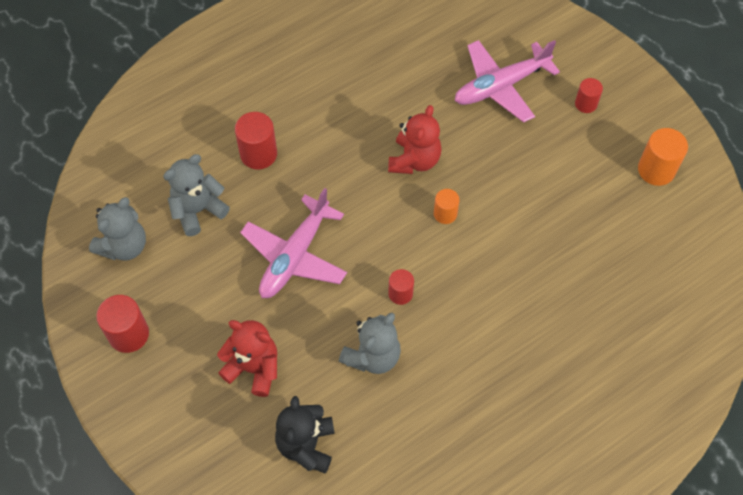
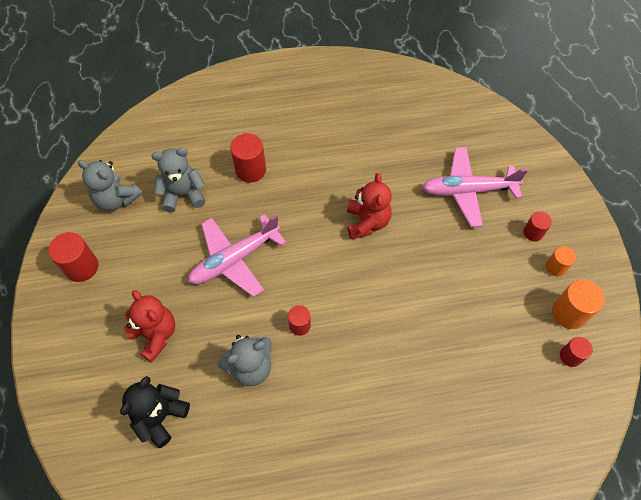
camera: 25 degrees right, 0 degrees up
grey teddy bear [89,197,146,261] -> grey teddy bear turned 60 degrees clockwise [78,160,142,211]
red teddy bear [388,105,441,174] -> red teddy bear turned 45 degrees counterclockwise [347,173,392,239]
orange cylinder [434,189,459,224] -> orange cylinder moved to [546,246,576,276]
none -> red cylinder [560,337,593,367]

